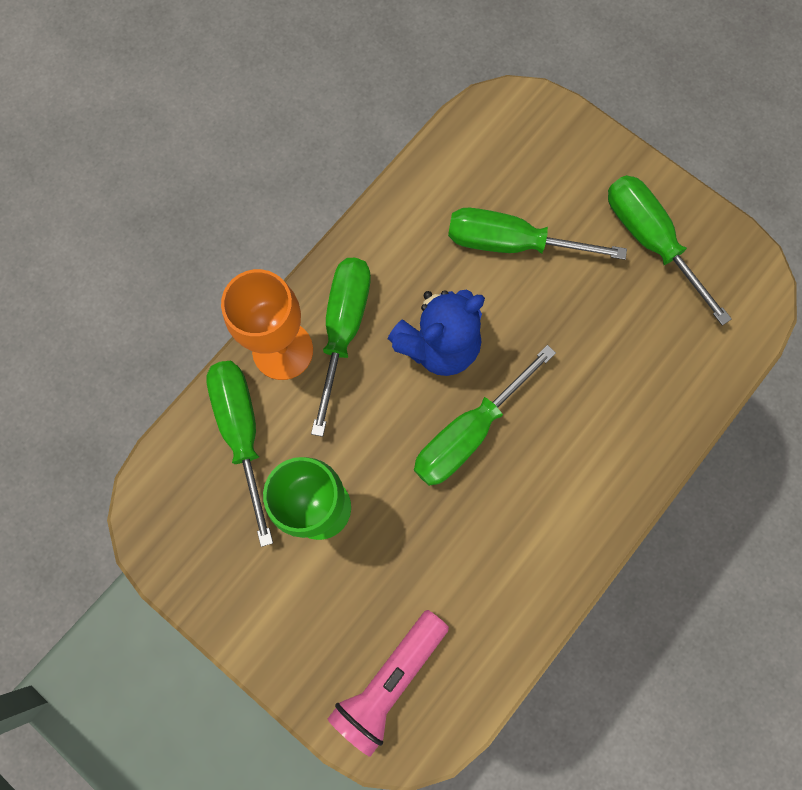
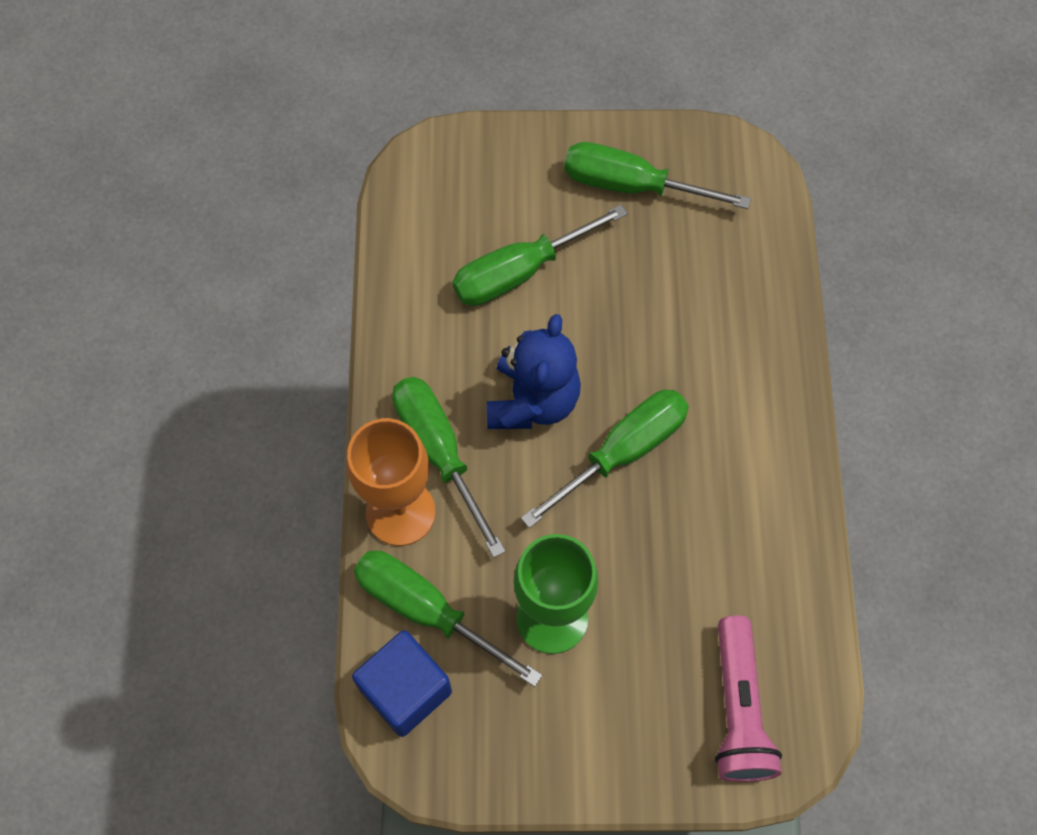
camera: 40 degrees left, 10 degrees down
green screwdriver [414,345,556,486] -> green screwdriver turned 135 degrees counterclockwise [521,390,689,528]
none -> blue cube [352,630,452,737]

